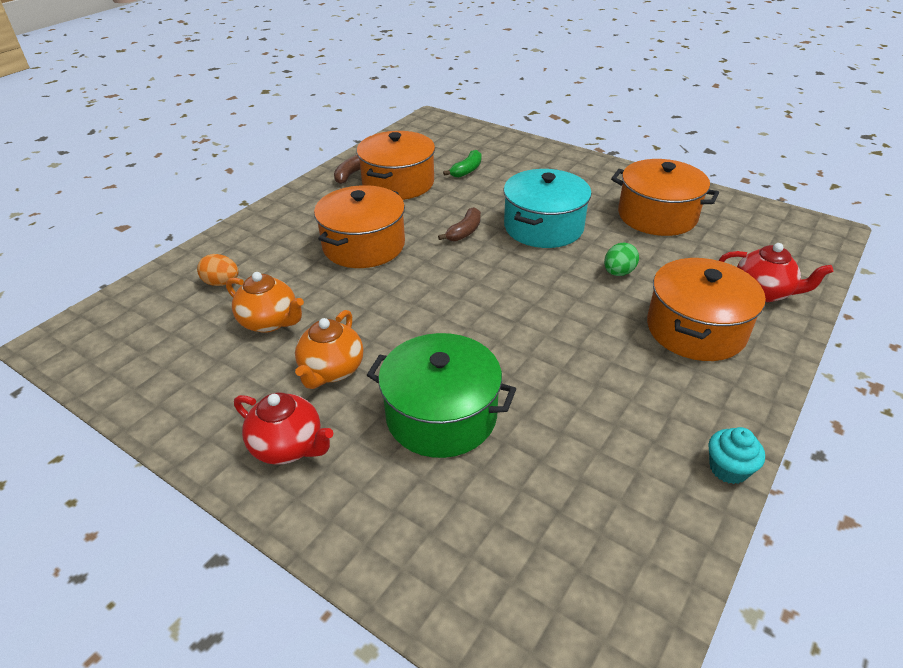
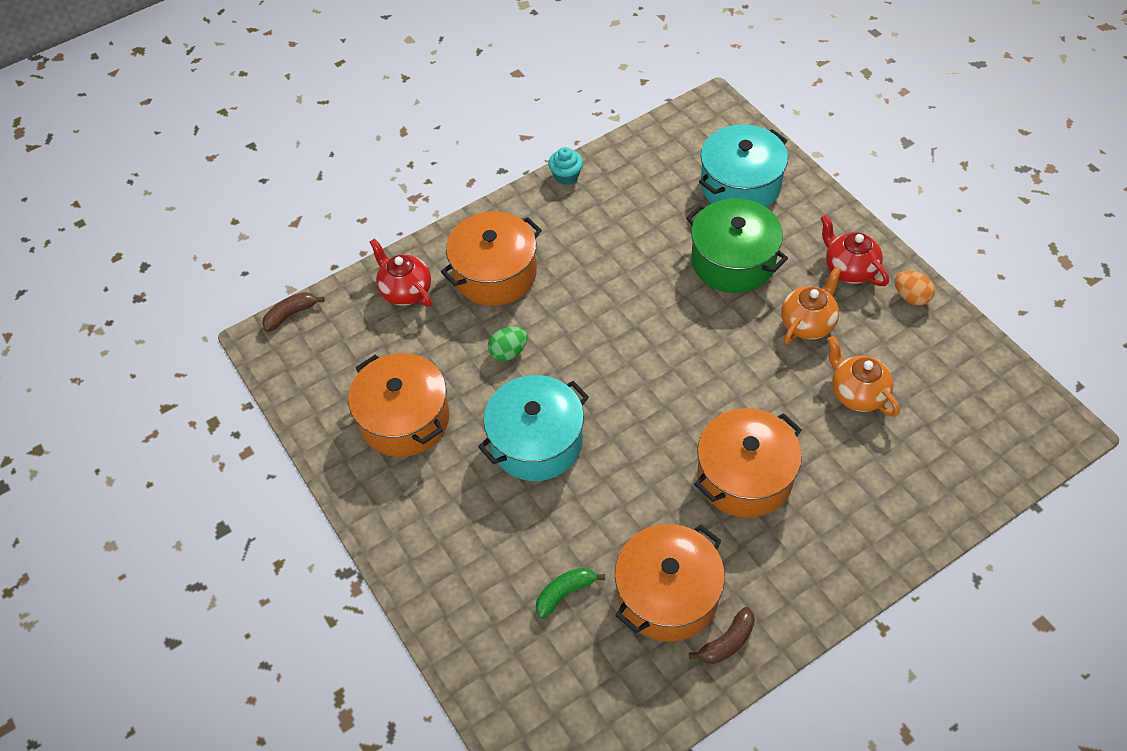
camera: 155 degrees left, 15 degrees up
orange egg [197,254,239,286] -> orange egg moved to [895,271,935,306]
brown banana [438,207,481,242] -> brown banana moved to [262,292,324,332]
none -> turquoise pot [699,124,788,208]

